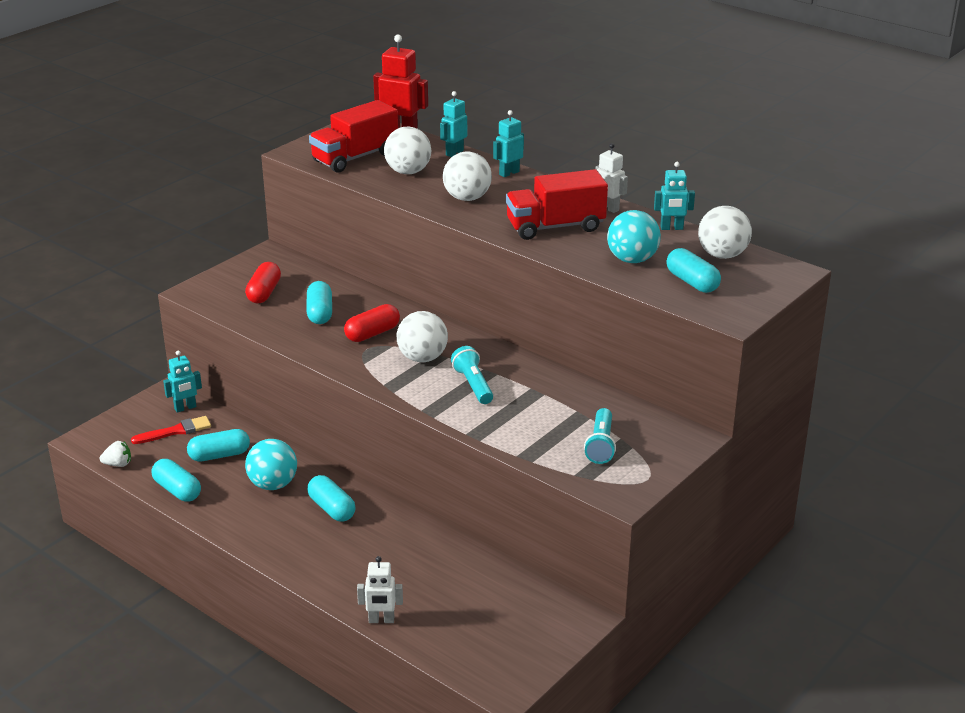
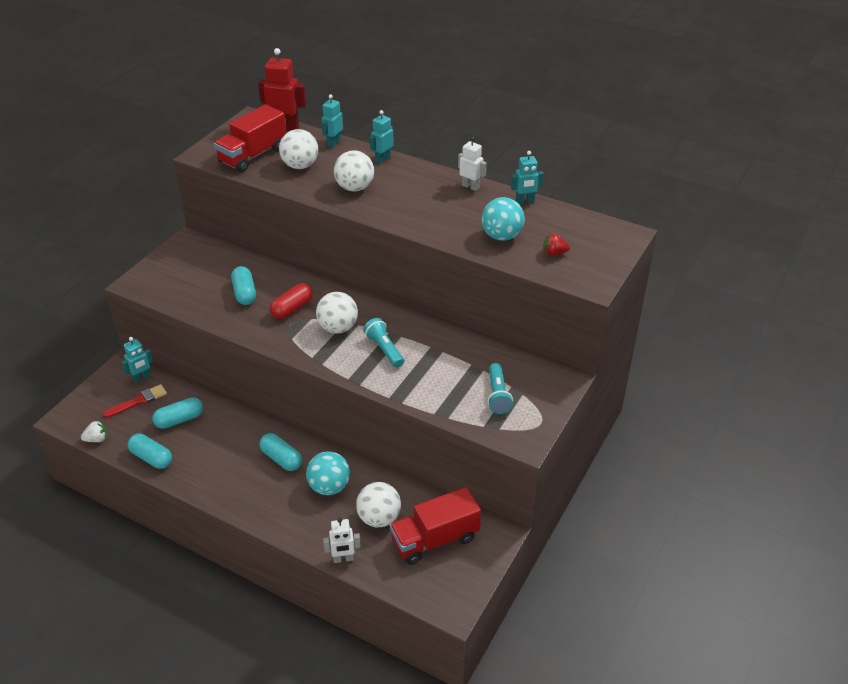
camera: 10 degrees left, 10 degrees up
red capsule [245,262,281,303] -> none
turquoise ball [245,439,297,490] -> turquoise ball moved to [306,451,350,495]
red truck [506,169,608,240] -> red truck moved to [390,487,481,565]
turquoise capsule [666,248,721,293] -> red strawberry [543,233,570,256]
white ball [698,206,752,259] -> white ball moved to [356,482,401,527]

